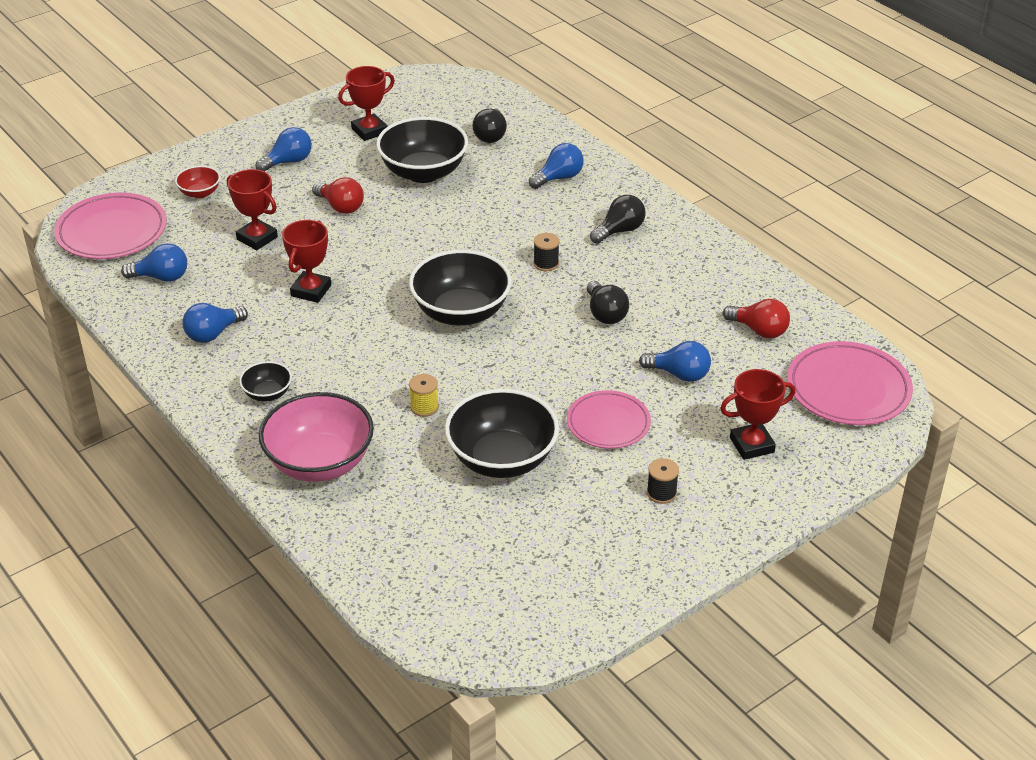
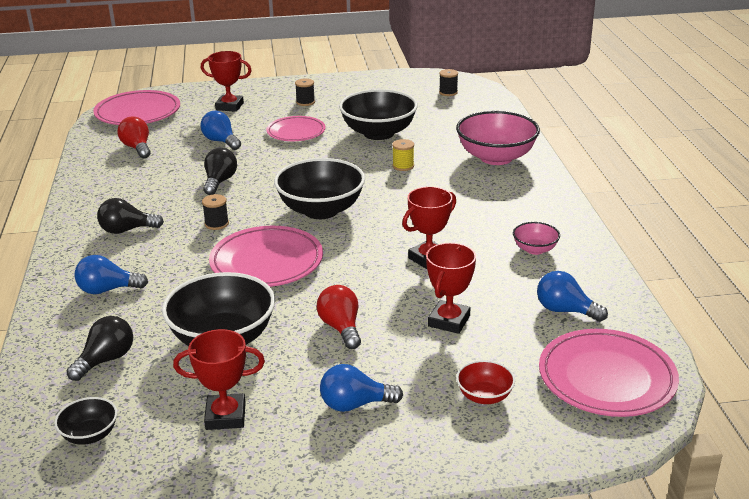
camera: 150 degrees left, 10 degrees down
blue light bulb [182,303,248,343] -> pink bowl [513,222,560,255]
red trophy [227,169,278,250] -> red trophy turned 45 degrees clockwise [426,243,476,334]
black bowl [239,361,292,402] -> black bowl moved to [54,397,117,445]
none -> pink plate [209,226,323,287]
none -> black spool [439,69,458,96]

